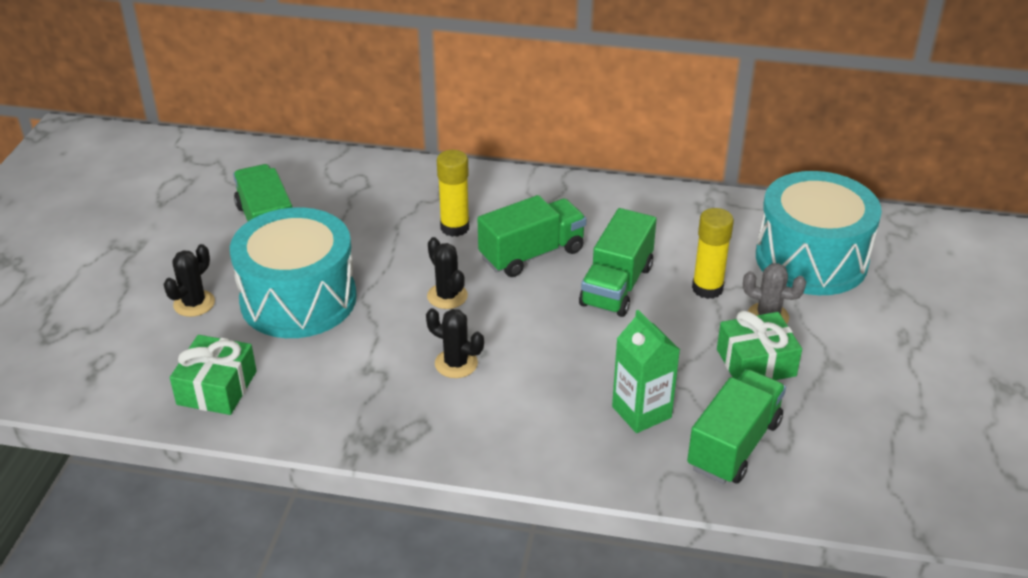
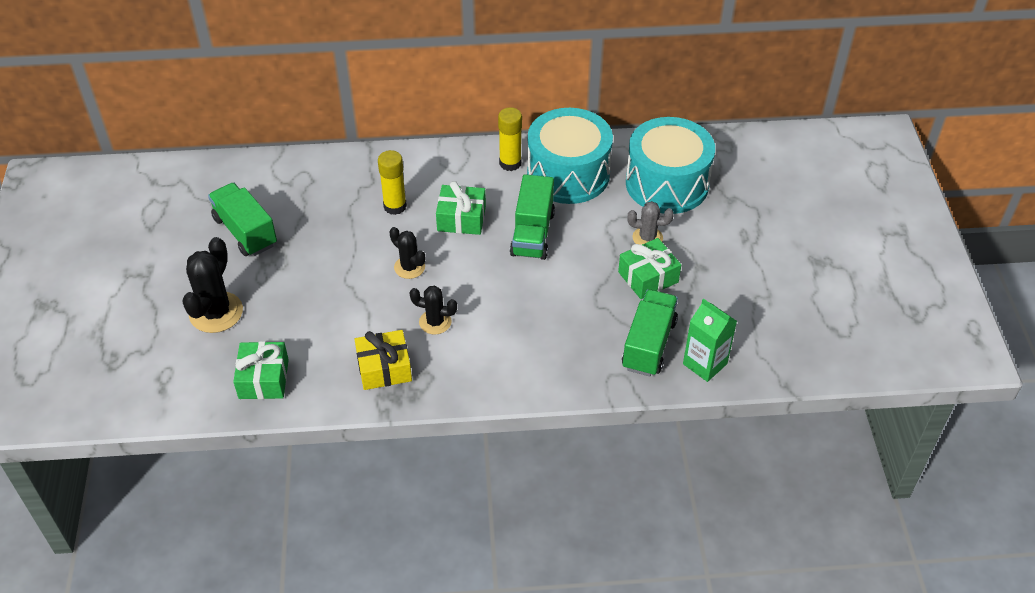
camera: 15 degrees left, 10 degrees up
black cactus [164,244,215,317] -> black cactus [182,237,243,333], size x1.66
turquoise drum [230,207,357,338] -> turquoise drum moved to [527,108,613,204]
green truck [478,195,586,277] -> green gift [436,181,486,235]
green carton [612,310,680,433] -> green carton moved to [683,299,737,382]
yellow glue stick [692,208,734,299] -> yellow glue stick moved to [498,107,522,171]
none -> yellow gift [355,330,412,390]

